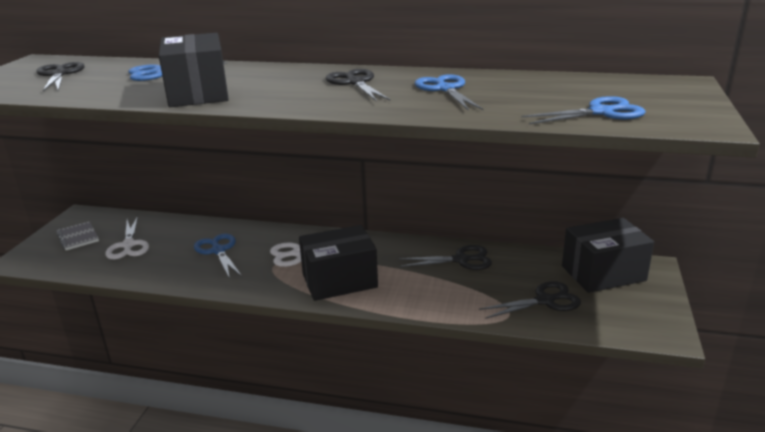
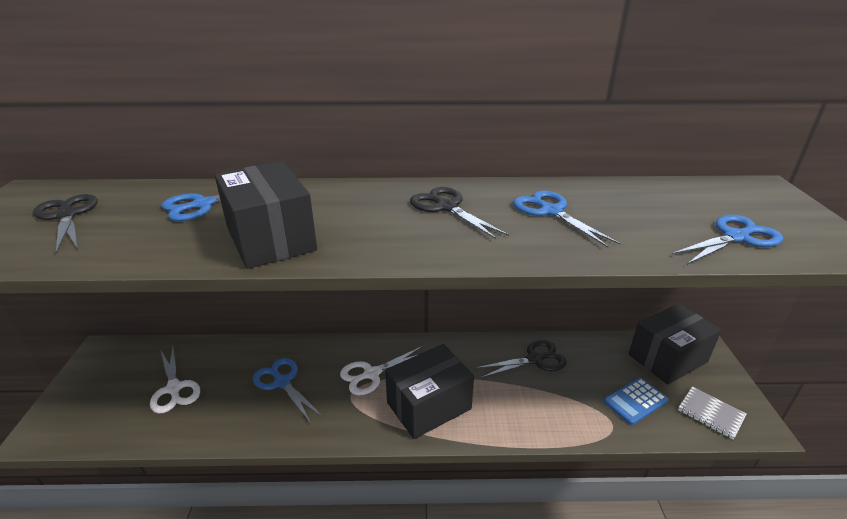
camera: 15 degrees left, 5 degrees up
grey notebook [56,221,99,250] -> grey notebook moved to [678,386,747,439]
black scissors [479,281,581,319] -> blue calculator [604,378,668,425]

